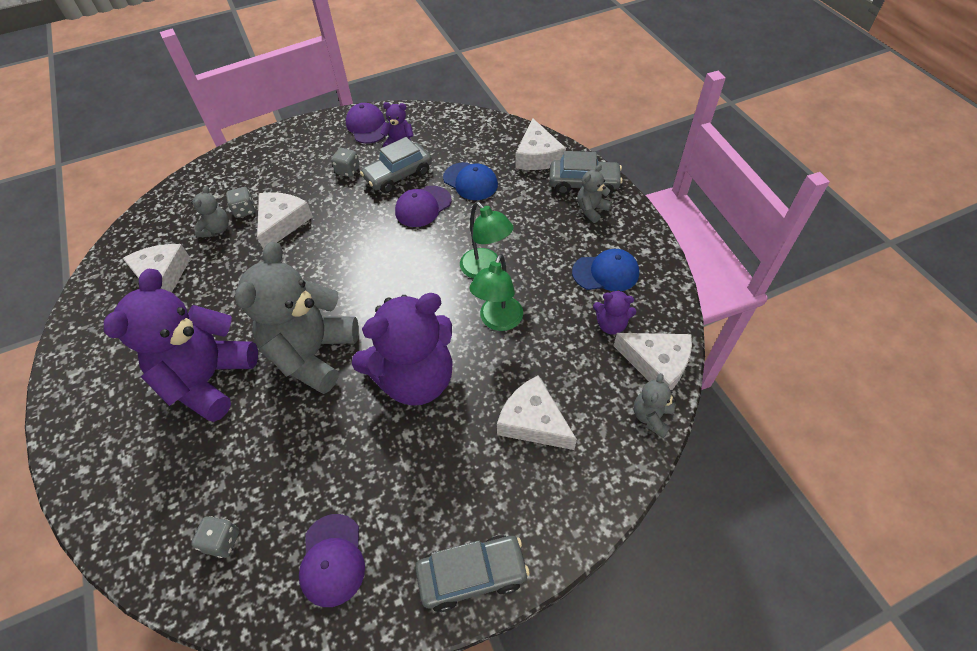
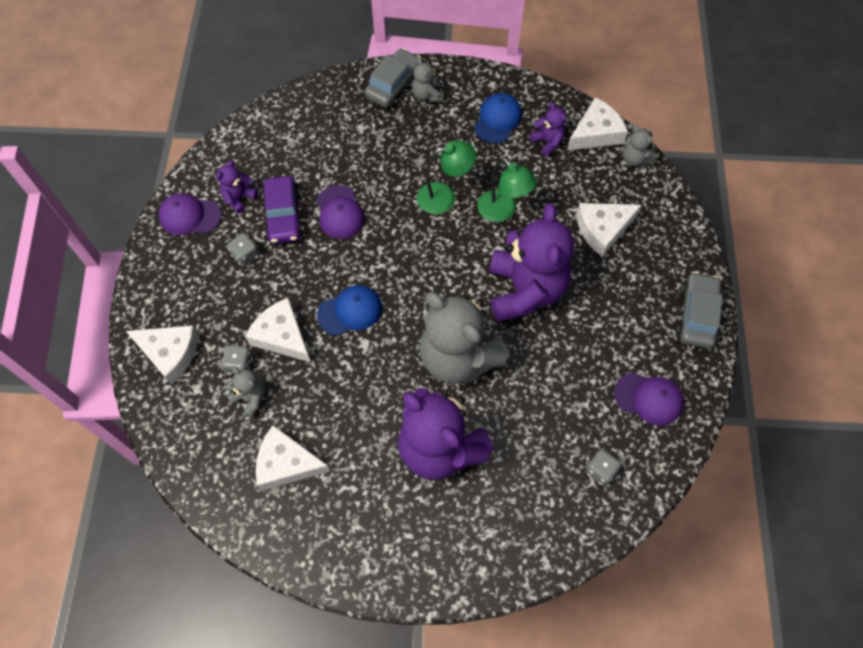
camera: 65 degrees left, 10 degrees up
grey car [360,137,432,193] -> purple car [262,176,304,244]
blue cap [443,162,498,200] -> blue cap moved to [317,285,382,336]
white cheese [515,118,566,170] -> white cheese moved to [126,325,199,385]
purple teddy bear [593,290,636,334] -> purple teddy bear turned 75 degrees counterclockwise [530,102,566,156]

